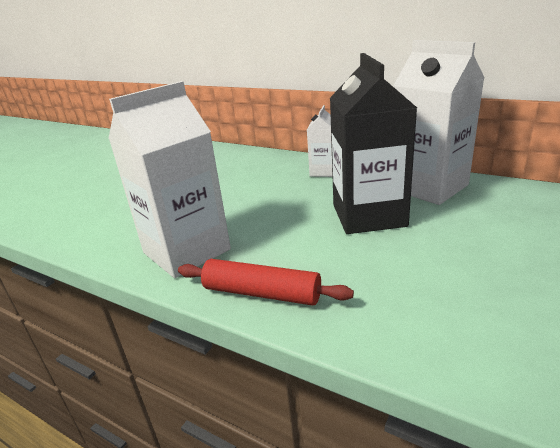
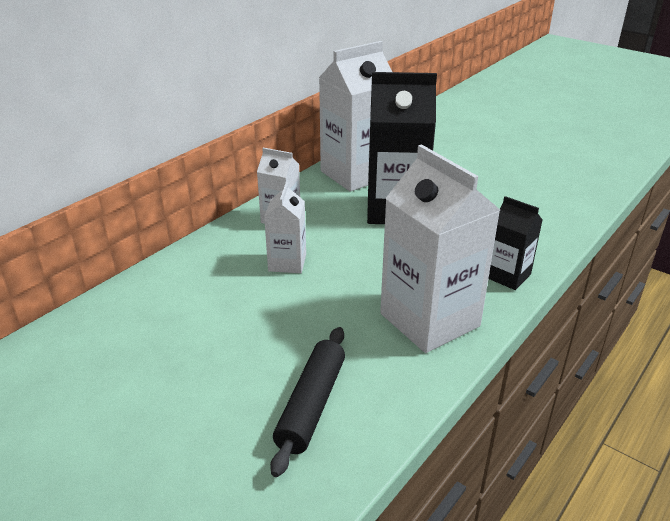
camera: 85 degrees left, 5 degrees up
red rolling pin [178,259,354,306] -> black carton [488,196,542,290]
none -> white carton [264,182,306,273]
none -> black rolling pin [270,327,345,477]

